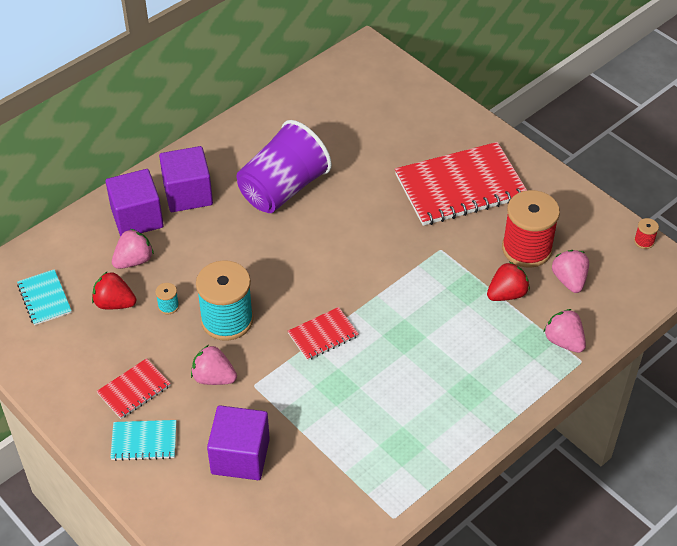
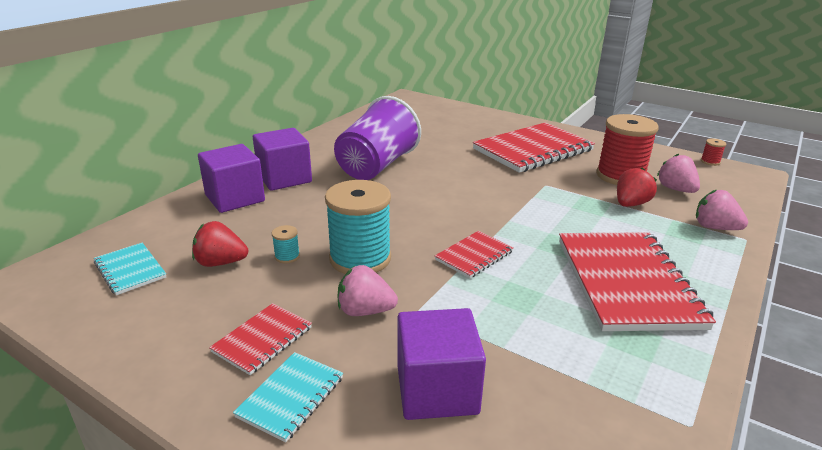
camera: 15 degrees left, 20 degrees down
turquoise notebook [110,420,176,461] -> turquoise notebook turned 45 degrees counterclockwise [233,352,343,442]
pink strawberry [112,229,154,269] -> none
none -> red notebook [559,232,716,331]

